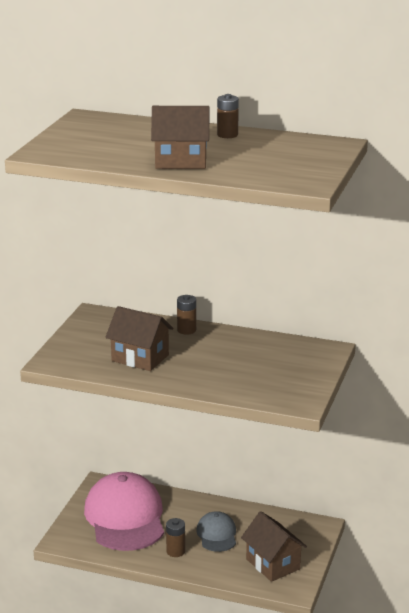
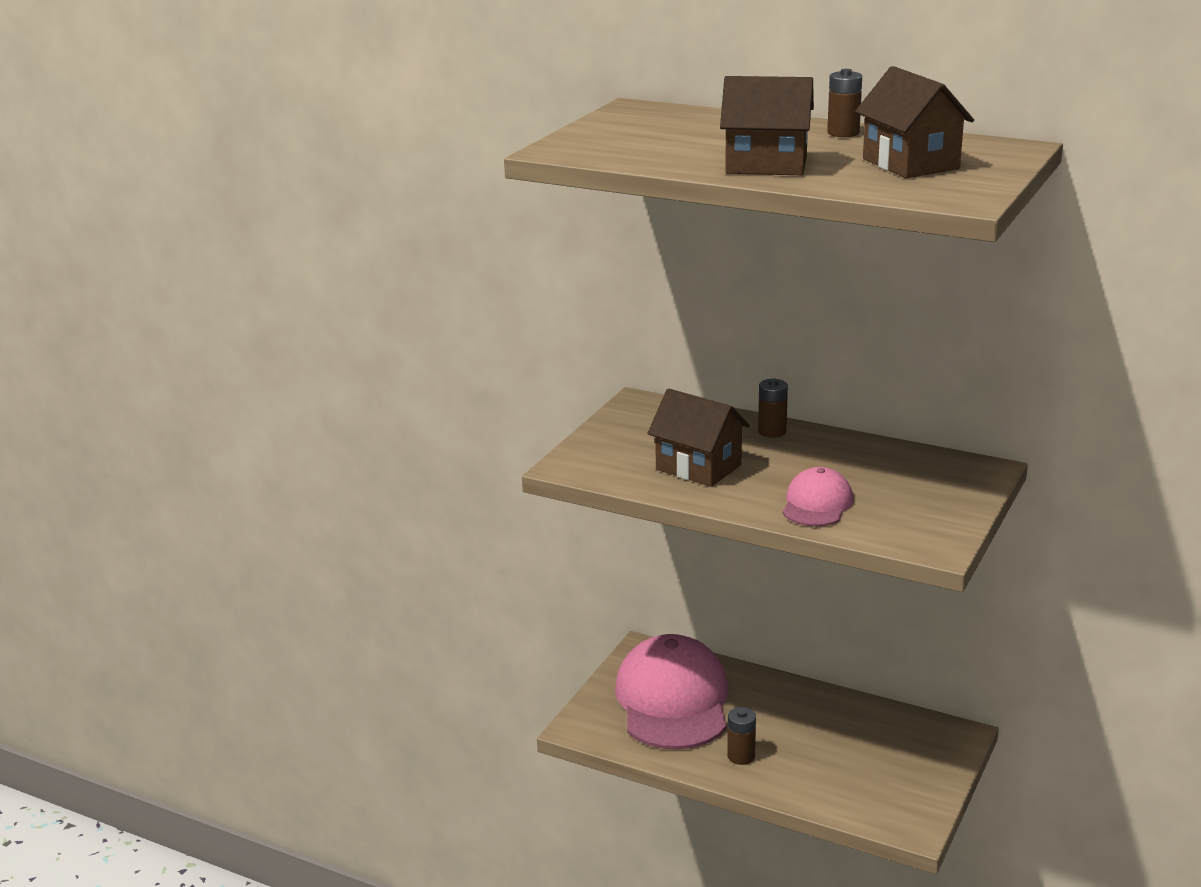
camera: 10 degrees right, 0 degrees up
grey cap [196,511,236,552] -> none
brown house [241,511,307,582] -> brown house moved to [855,66,974,178]
none -> pink cap [782,467,853,527]

